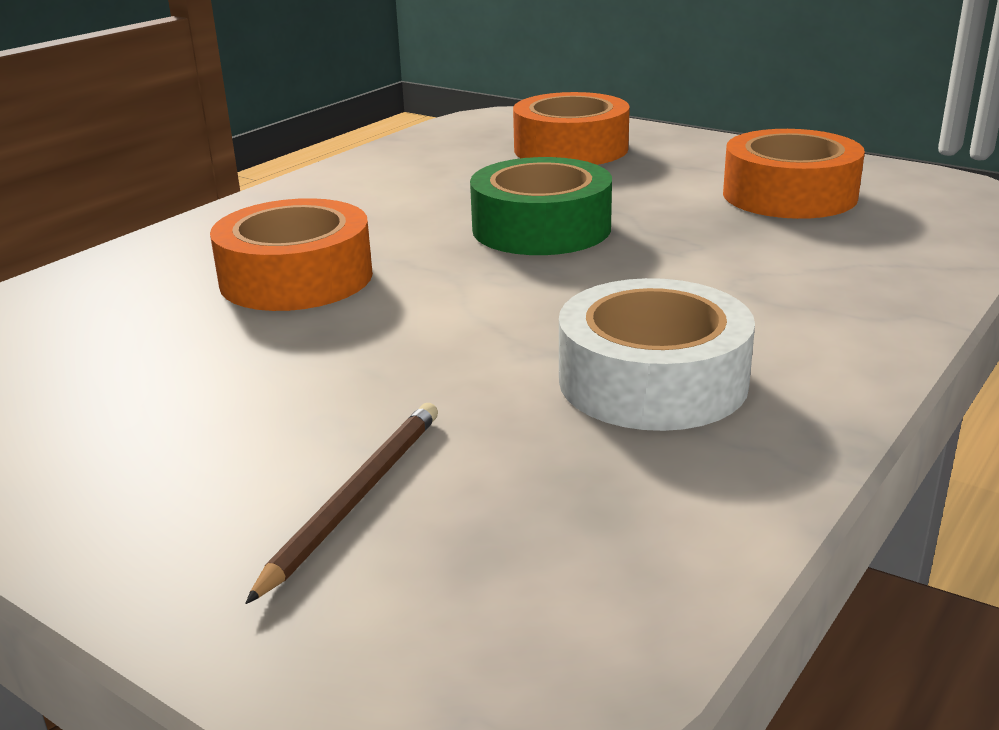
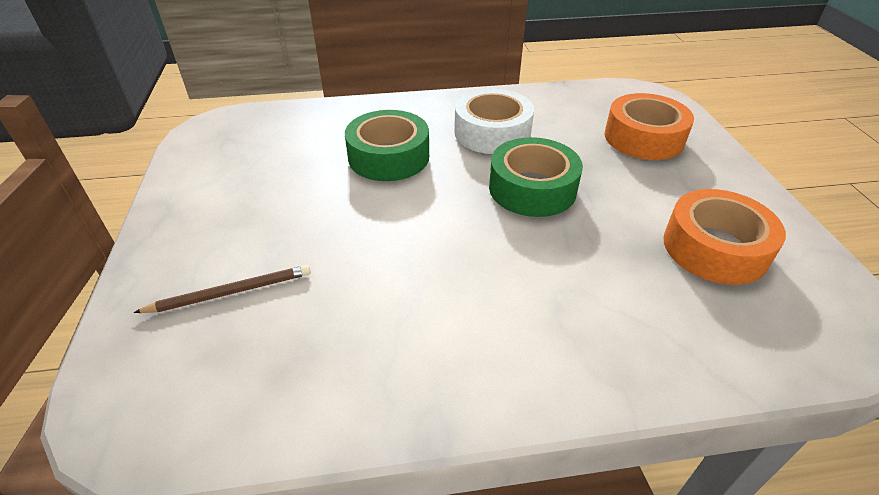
camera: 45 degrees right, 15 degrees up
orange tape [210,198,373,311] -> green tape [345,110,429,181]
white tape [559,278,755,431] -> white tape moved to [454,89,534,154]

